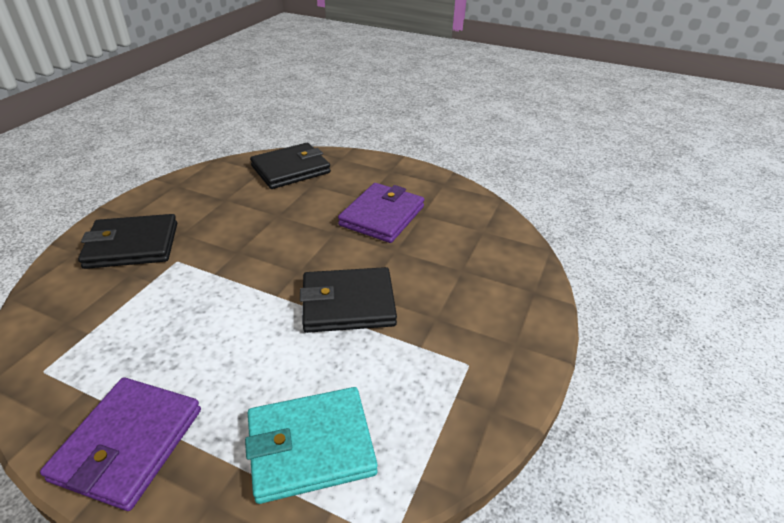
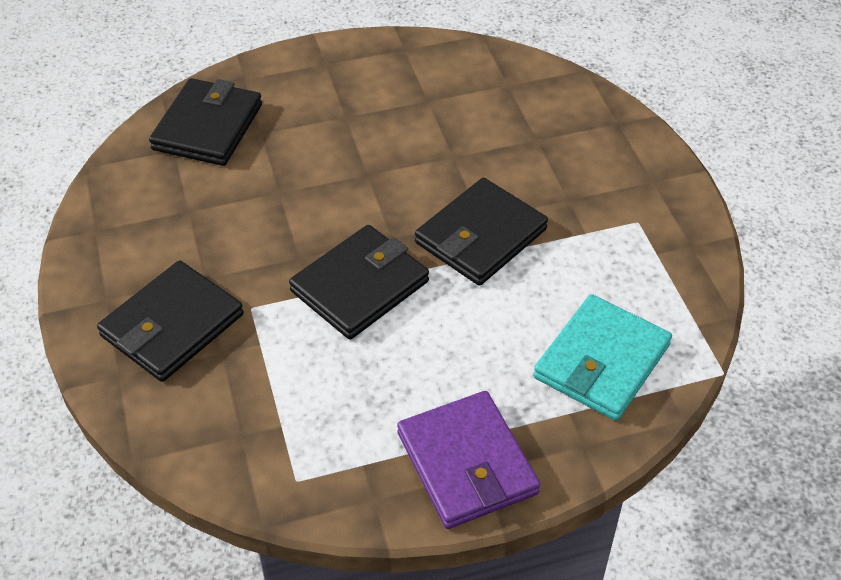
camera: 40 degrees left, 10 degrees up
purple wallet [338,183,424,243] -> none
none -> black wallet [289,225,429,340]

